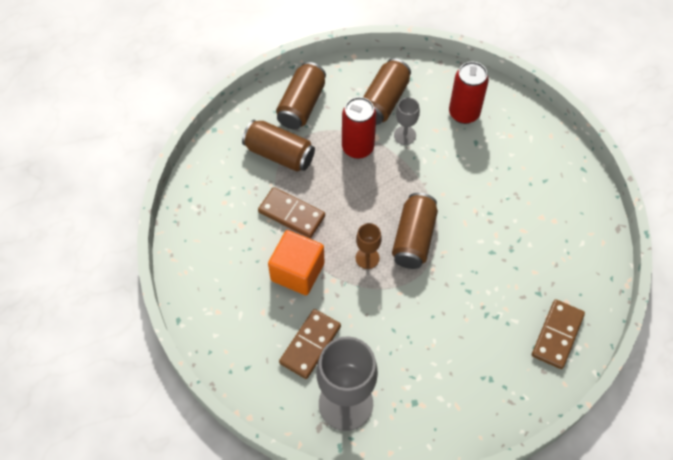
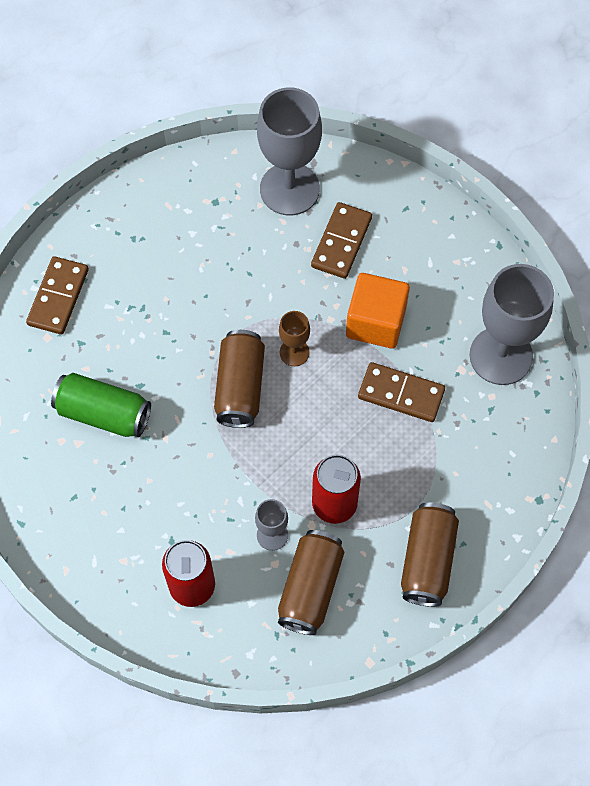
camera: 170 degrees right, 5 degrees up
brown can [242,120,315,172] -> none
none -> green can [51,373,151,437]
none -> grey goblet [469,264,554,385]

